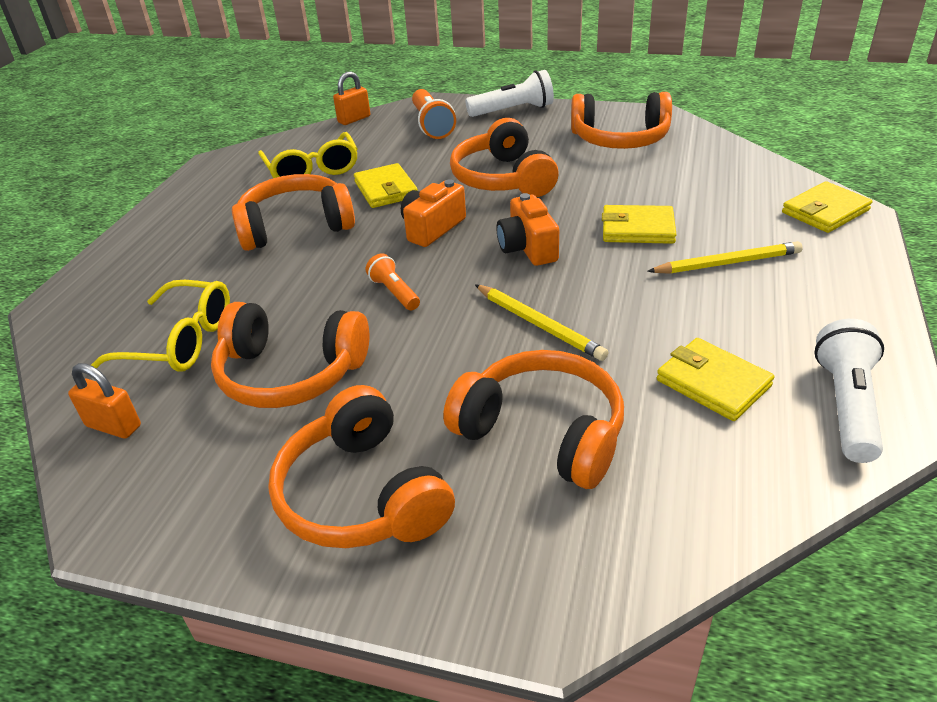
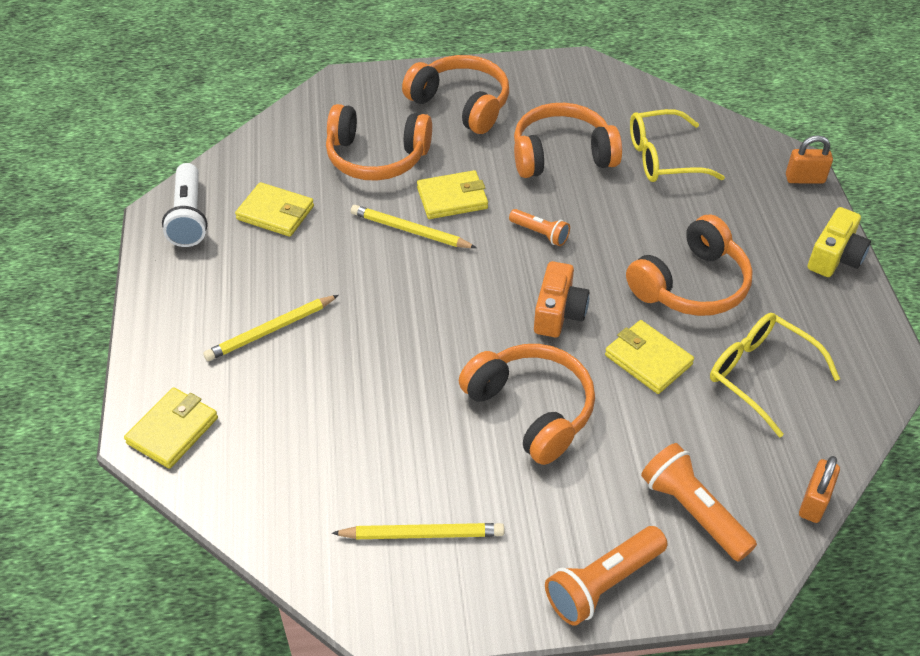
camera: 155 degrees right, 10 degrees up
orange padlock [68,363,141,439] -> orange padlock moved to [786,135,833,184]
white flashlight [465,70,554,117] -> orange flashlight [545,526,667,626]
orange camera [496,193,559,266] -> none
orange headphones [571,92,672,149] -> yellow pencil [332,523,505,539]
yellow wallet [602,205,677,244] -> yellow wallet moved to [417,170,488,219]
none -> yellow camera [808,207,871,277]

